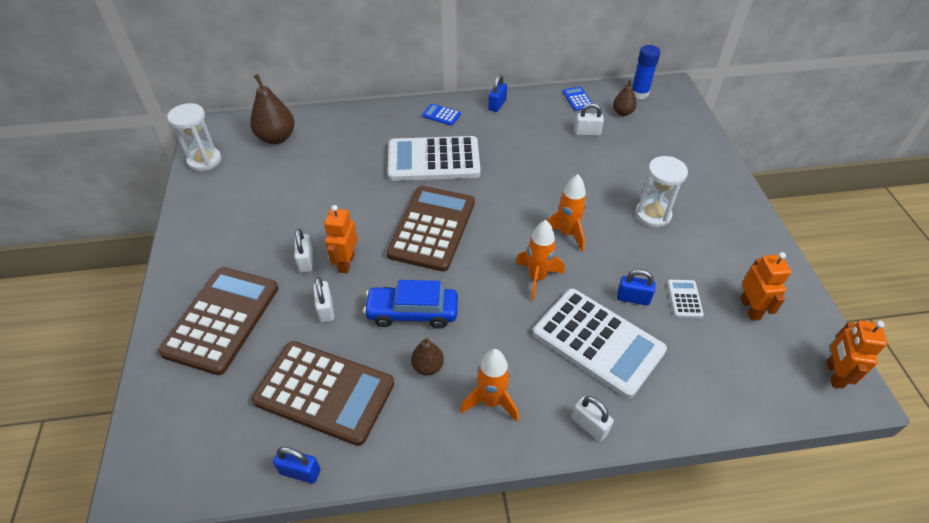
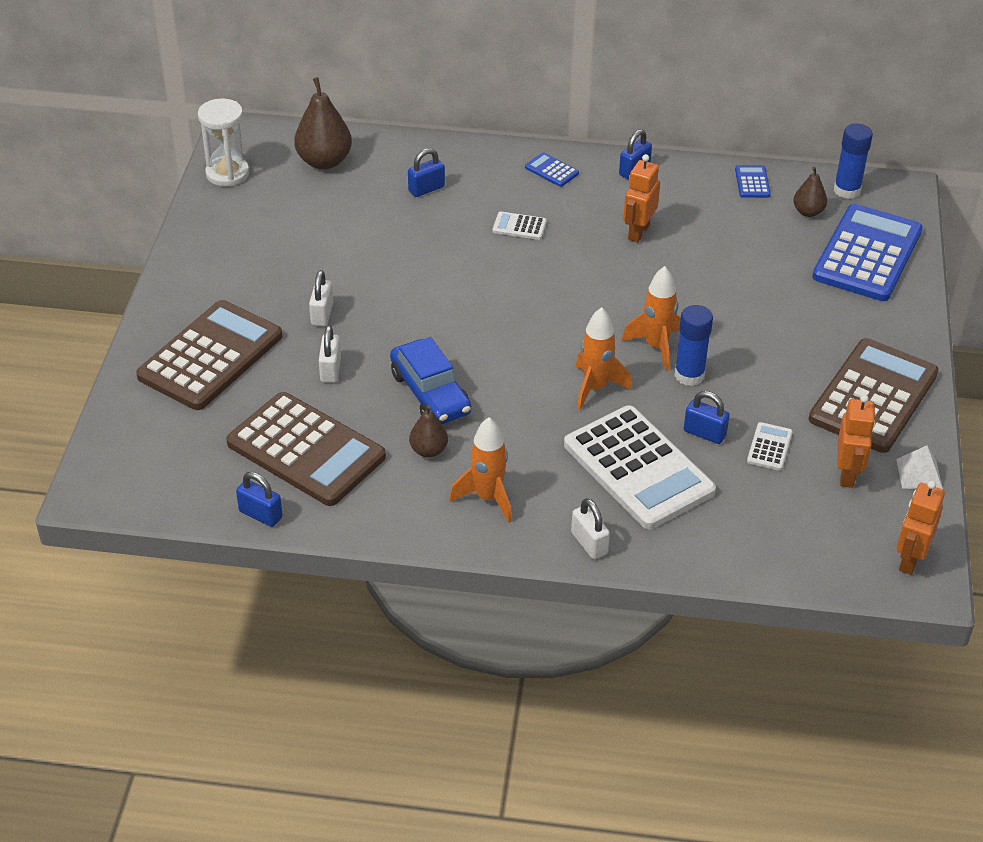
camera: 15 degrees right, 5 degrees down
orange robot [324,205,358,273] -> orange robot moved to [623,154,660,243]
blue car [363,280,458,329] -> blue car turned 135 degrees counterclockwise [390,337,471,424]
brown calculator [386,186,475,272] -> brown calculator moved to [809,338,939,453]
white calculator [387,136,481,181] -> white calculator [492,212,547,240], size x0.41
white padlock [575,103,604,136] -> none
white hourglass [635,156,688,228] -> none
none -> blue padlock [408,148,445,197]
none -> blue glue stick [675,305,713,386]
none -> blue calculator [812,204,923,301]
none -> white pyramid [896,446,943,489]

